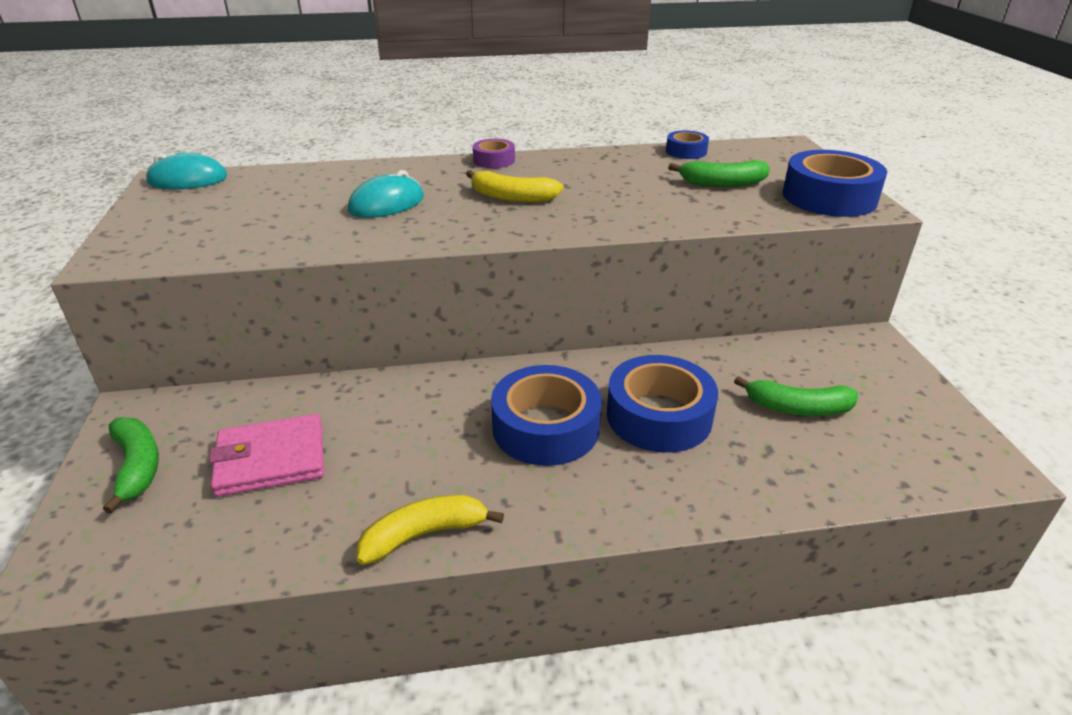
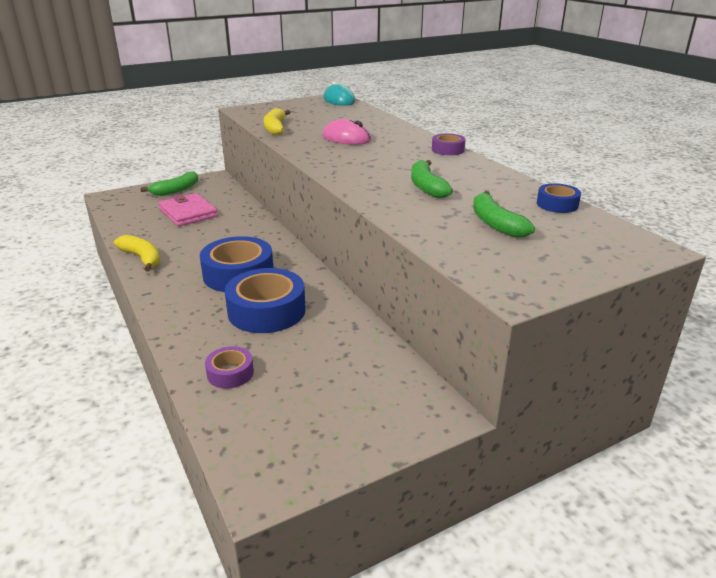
camera: 70 degrees right, 5 degrees down
turquoise mouse [348,170,424,218] -> pink mouse [323,119,371,145]
yellow banana [466,170,563,202] -> yellow banana moved to [264,108,290,135]
green banana [734,376,858,416] -> green banana moved to [411,160,453,198]
blue tape [783,150,887,217] -> none
none -> purple tape [205,346,254,389]

